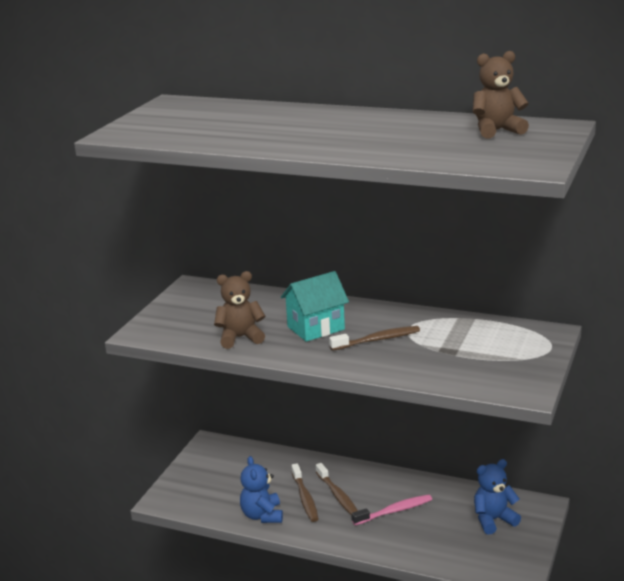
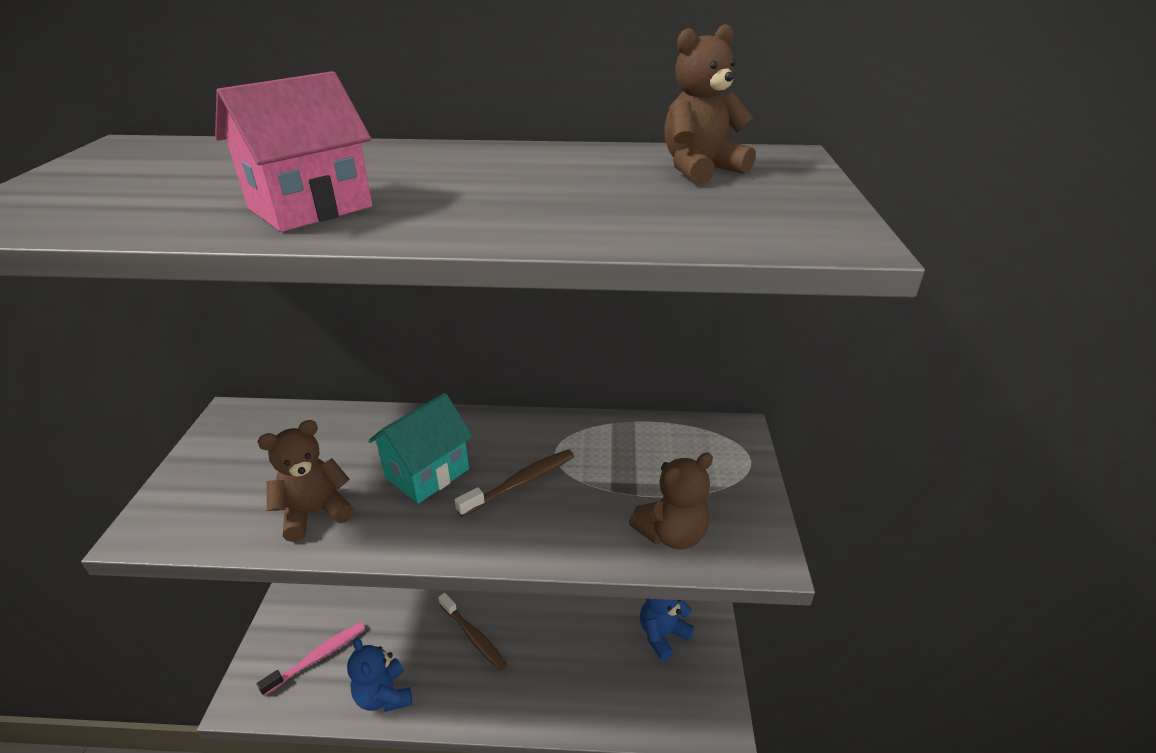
camera: 20 degrees left, 10 degrees up
brown toothbrush [291,463,319,522] -> none
pink toothbrush [352,494,432,525] -> pink toothbrush moved to [257,622,365,696]
none -> pink house [215,71,372,232]
none -> brown teddy bear [629,452,713,550]

